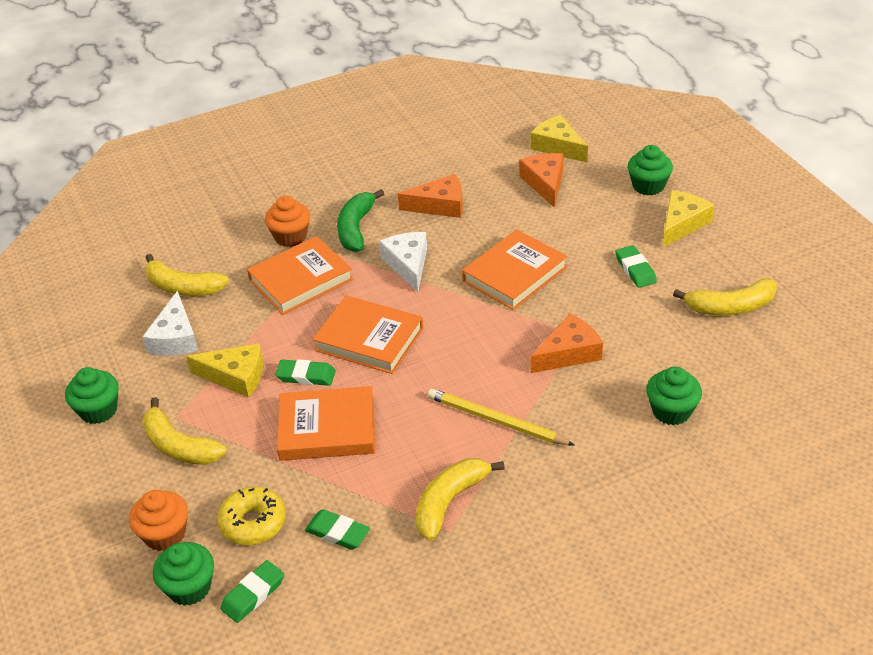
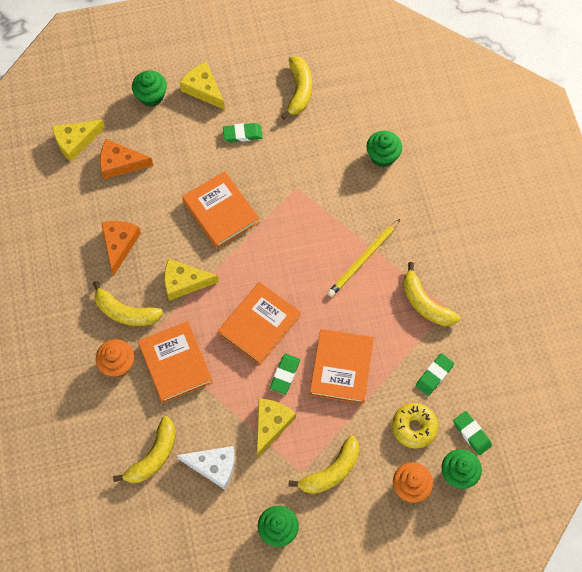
camera: 80 degrees left, 25 degrees up
green banana [337,189,384,252] -> yellow banana [93,281,163,326]
white cheese [379,232,427,292] -> yellow cheese [164,259,219,301]
orange cheese [530,314,603,373] -> none

